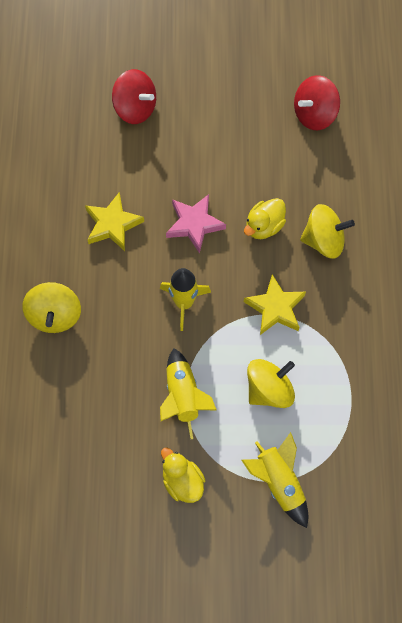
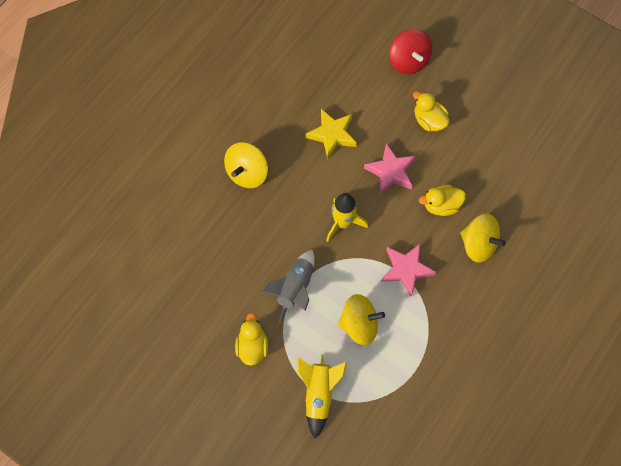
camera: 35 degrees right, 0 degrees up
yellow rocket [160,348,217,439] -> grey rocket [262,250,315,322]
yellow star [244,274,306,335] -> pink star [381,244,436,296]
red spinning top [294,75,340,130] -> none
none -> yellow duck [413,91,449,131]

